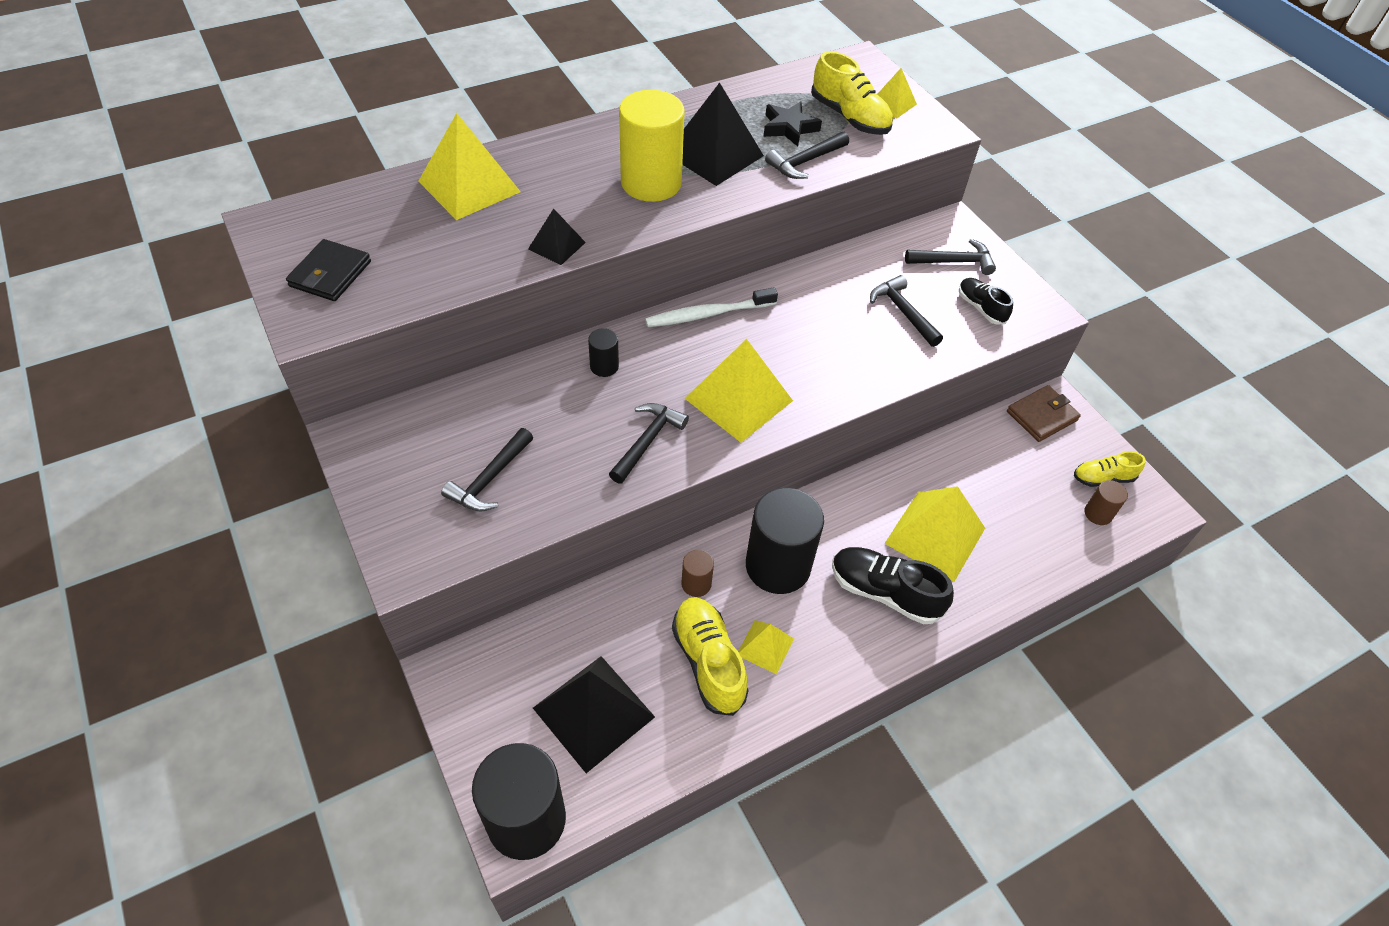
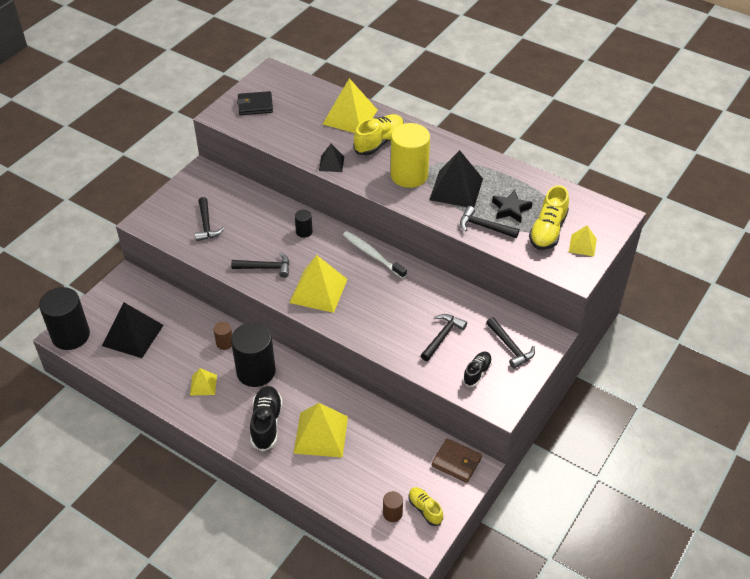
camera: 65 degrees right, 5 degrees down
black hammer [441,428,533,512] -> black hammer turned 105 degrees counterclockwise [195,197,224,241]
yellow shoe [672,597,749,716] -> yellow shoe moved to [353,114,404,156]

